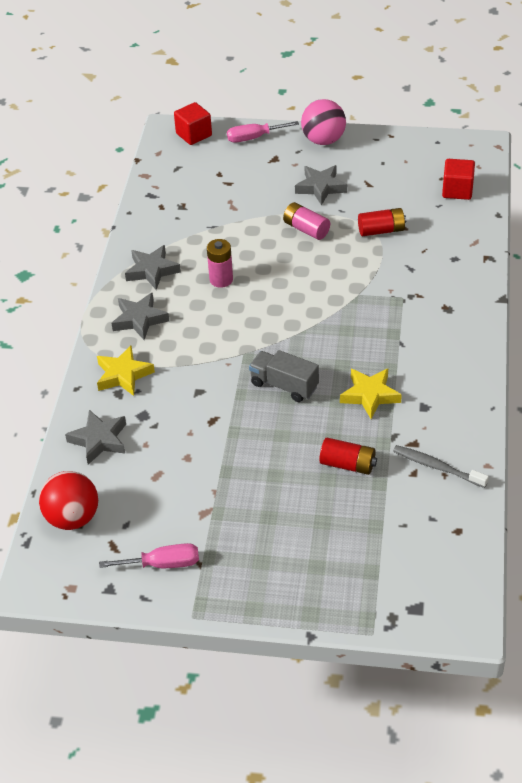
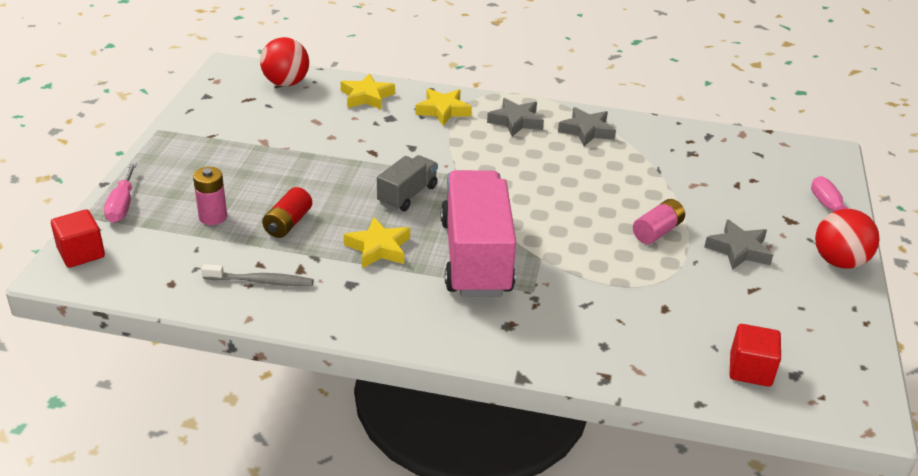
camera: 90 degrees right, 10 degrees down
grey star [65,410,126,465] -> yellow star [341,73,395,110]
pink screwdriver [99,543,199,568] -> pink screwdriver moved to [104,163,137,223]
red cube [174,102,212,145] -> red cube moved to [51,209,105,268]
pink battery [207,239,233,288] -> pink battery moved to [193,167,227,225]
pink ball [301,99,346,145] -> red ball [815,209,879,269]
red battery [358,208,407,237] -> none
grey toothbrush [393,445,489,488] -> grey toothbrush turned 60 degrees clockwise [201,264,314,286]
none -> pink truck [441,170,516,297]

